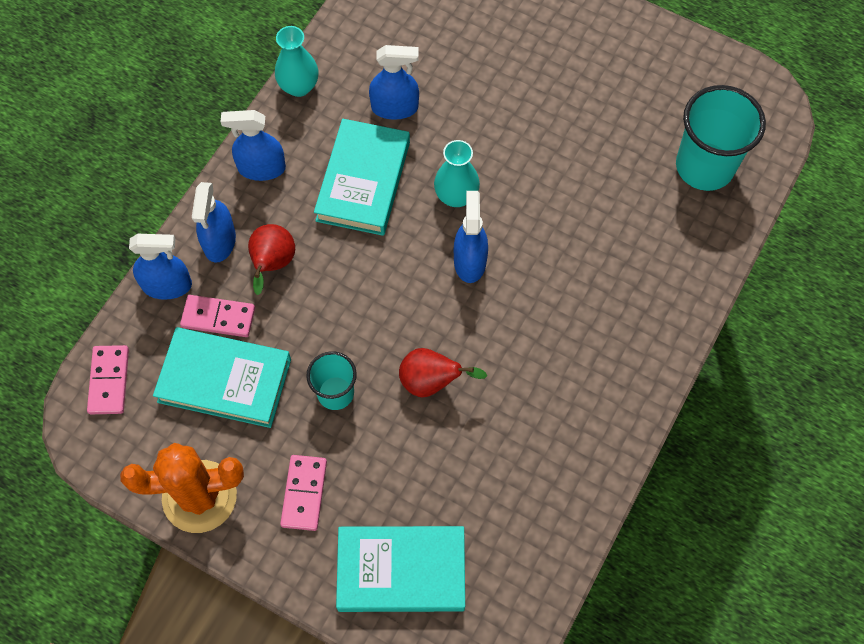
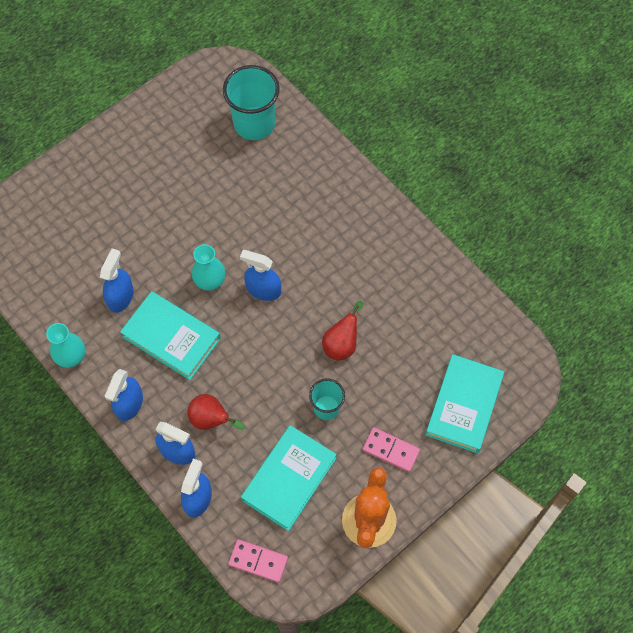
camera: 70 degrees left, 0 degrees up
pink domino [180,295,255,337] -> none

